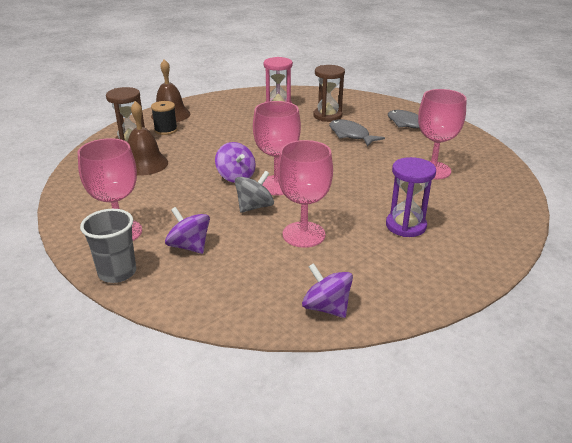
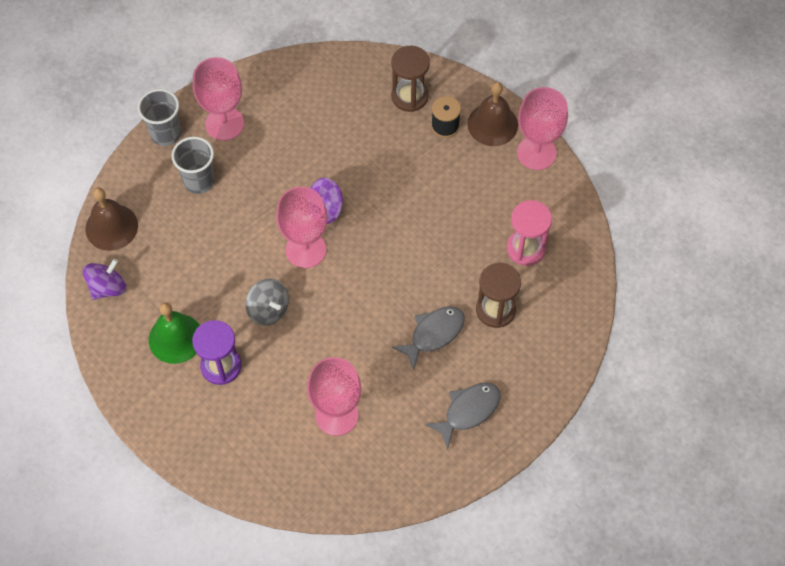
camera: 90 degrees right, 30 degrees up
brown bell [128,101,168,176] -> brown bell moved to [85,188,138,251]
purple spinning top [165,207,210,254] -> grey cup [171,137,215,194]
grey spinning top [235,171,274,213] -> grey spinning top moved to [245,278,289,326]
pink goblet [278,140,333,248] -> pink goblet moved to [517,87,568,170]
none -> green bell [149,302,200,364]

